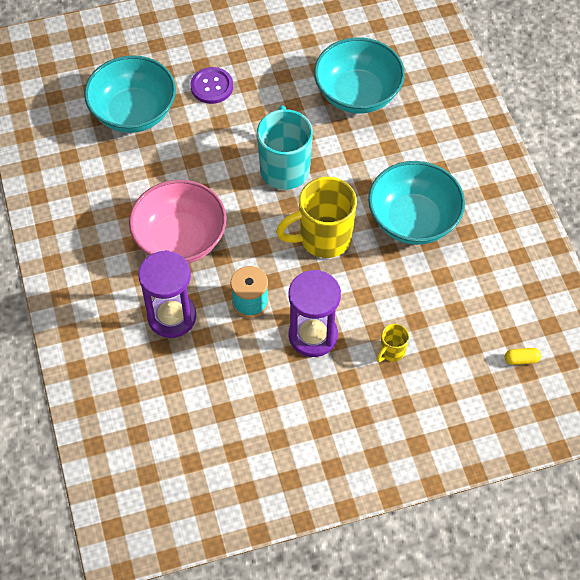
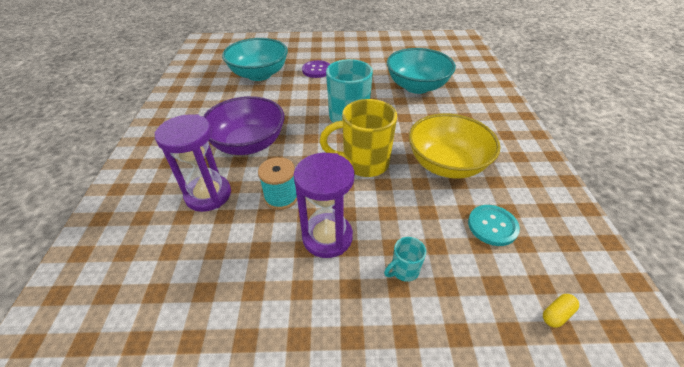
camera: 15 degrees right, 15 degrees down
pink bowl [129,180,227,263] -> purple bowl [203,96,285,155]
turquoise bowl [368,161,465,245] -> yellow bowl [409,114,500,178]
yellow mug [377,324,409,362] -> turquoise mug [384,237,426,282]
yellow capsule [505,348,541,365] -> yellow capsule turned 45 degrees counterclockwise [543,294,579,328]
none -> turquoise button [468,205,520,246]

